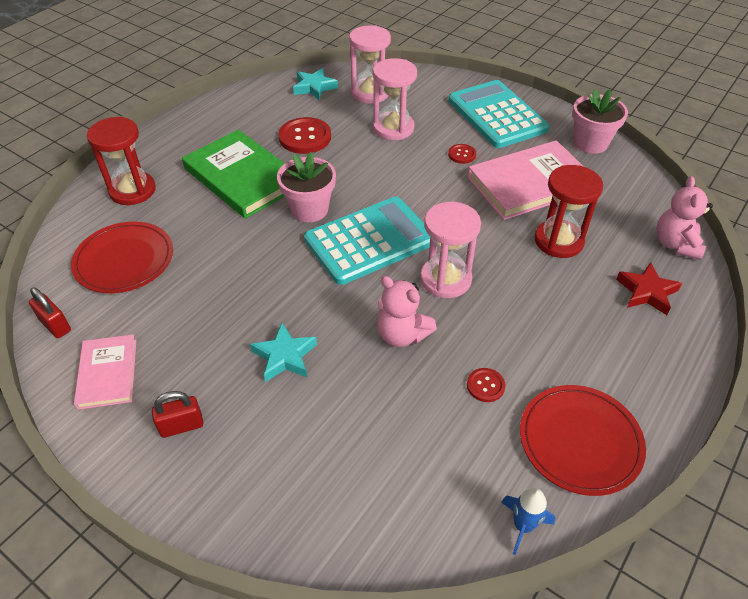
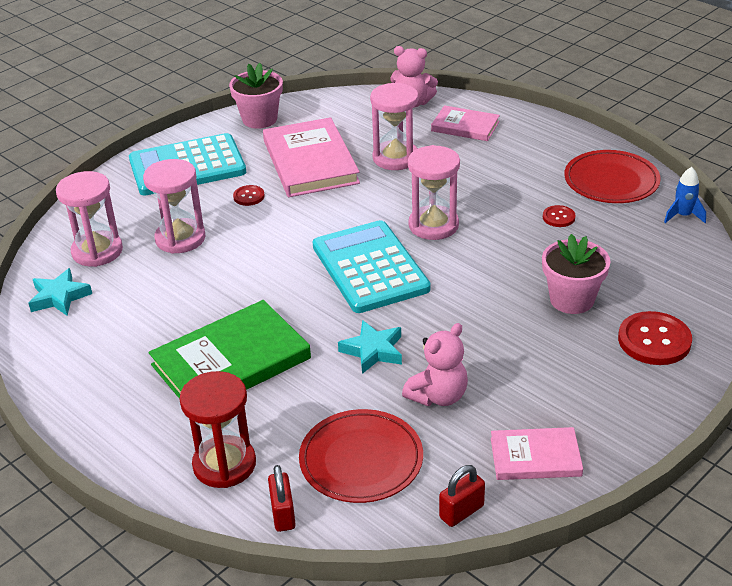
camera: 80 degrees left, 10 degrees down
red padlock [152,391,203,438] -> red padlock moved to [268,465,296,532]
turquoise star [250,323,317,382] -> turquoise star moved to [338,320,402,374]
pink flower pot [277,152,336,222] -> pink flower pot moved to [542,234,610,314]
red button [278,117,331,154] -> red button moved to [618,311,692,365]
pink teddy bear [377,276,437,347] -> pink teddy bear moved to [402,323,468,406]
red hourglass [535,165,603,258] -> pink hourglass [370,83,418,170]
red star [616,262,682,315] -> pink book [431,105,500,141]

